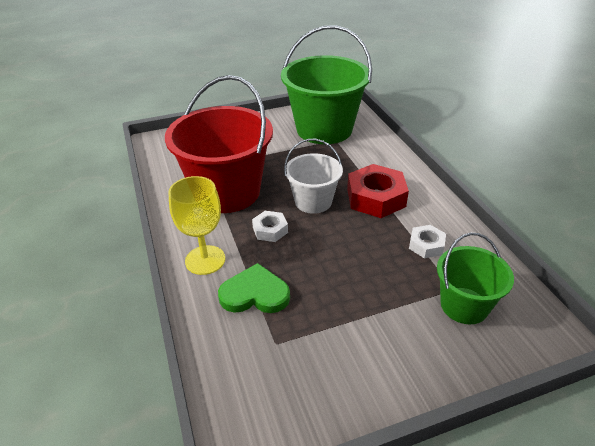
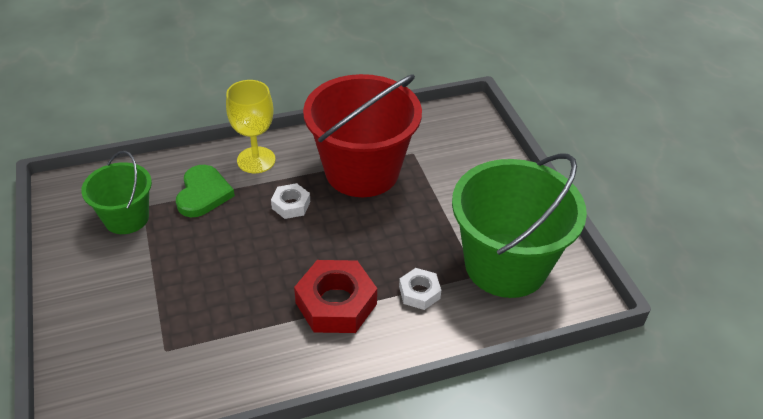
camera: 90 degrees right, 5 degrees up
white bucket [284,139,343,214] -> none
white nut [409,225,446,258] -> white nut moved to [399,268,441,310]
green bucket [437,233,514,324] -> green bucket moved to [81,151,152,234]

